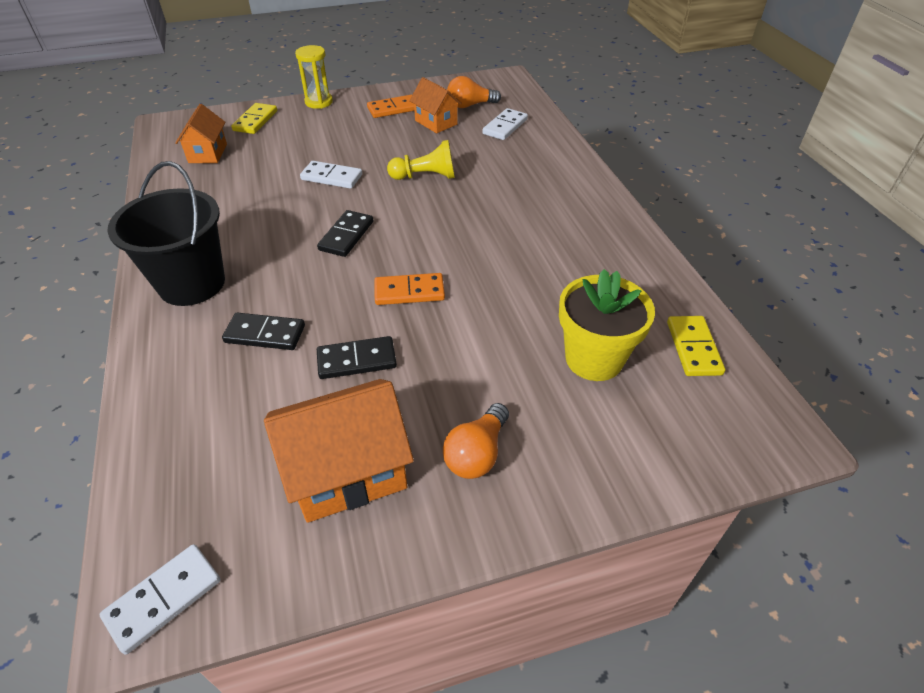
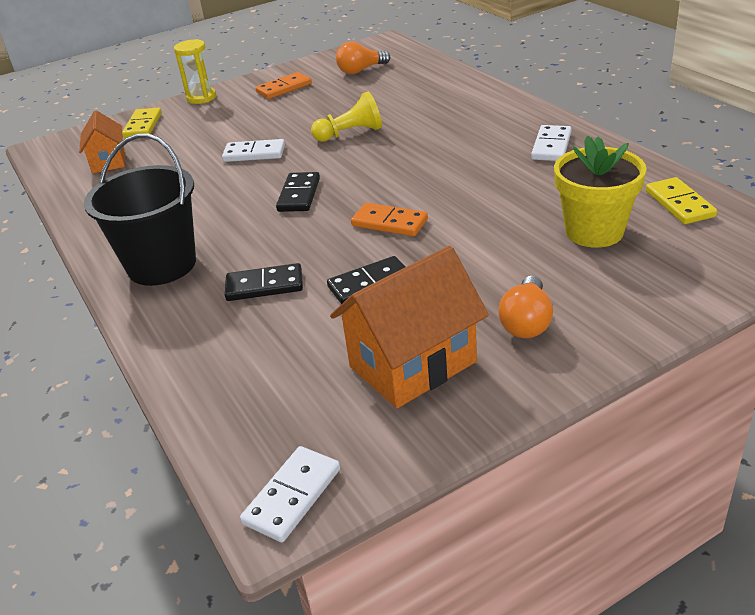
camera: 10 degrees left, 10 degrees down
orange domino [374,273,445,305] -> orange domino turned 45 degrees clockwise [351,203,428,236]
orange house [409,77,462,133] -> none
white domino [482,108,528,140] -> white domino moved to [531,125,572,161]

